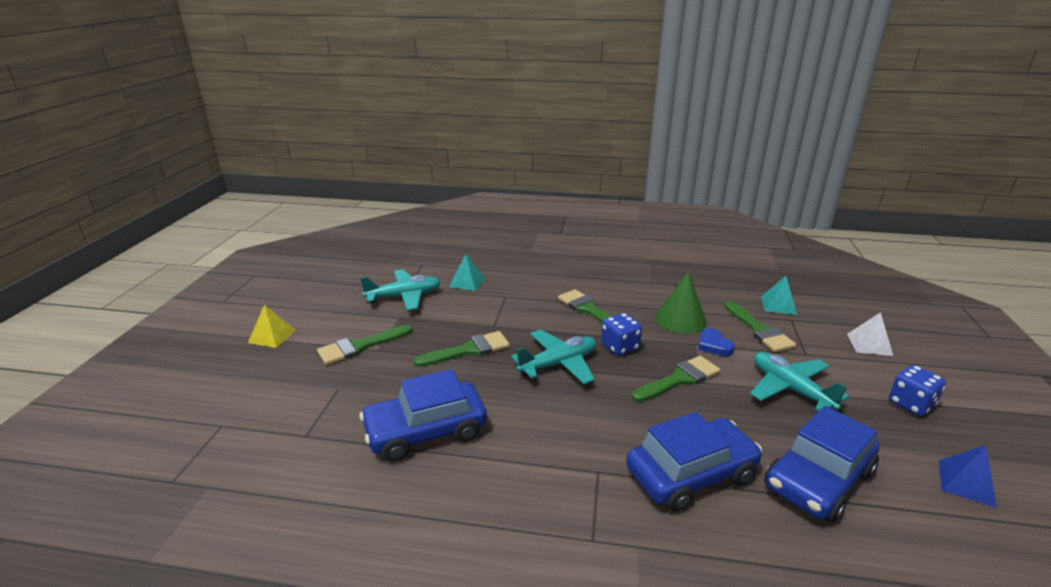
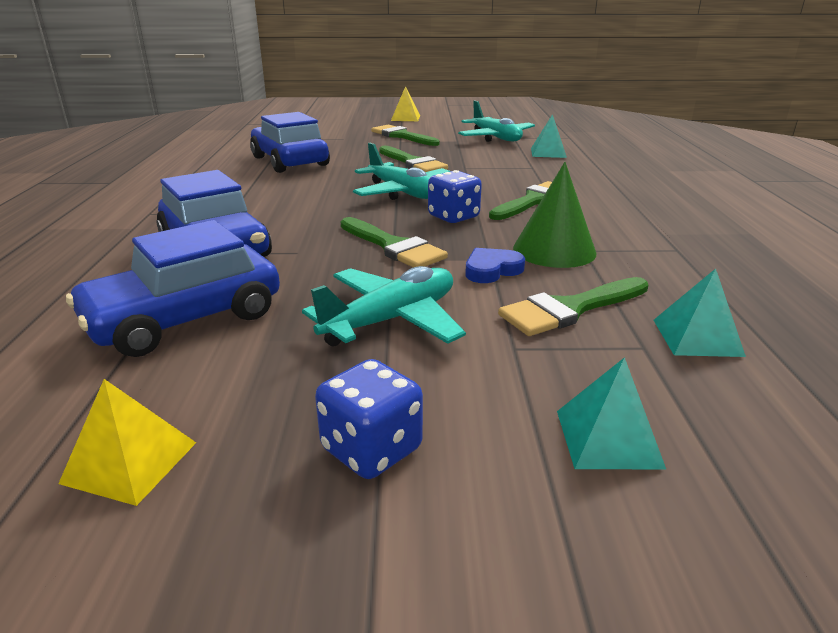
camera: 80 degrees right, 0 degrees up
blue car [764,406,879,523] -> blue car turned 75 degrees counterclockwise [66,220,280,357]
white pyramid [847,312,893,356] -> turquoise pyramid [557,357,666,469]
blue pyramid [939,445,997,508] -> yellow pyramid [58,379,196,506]

